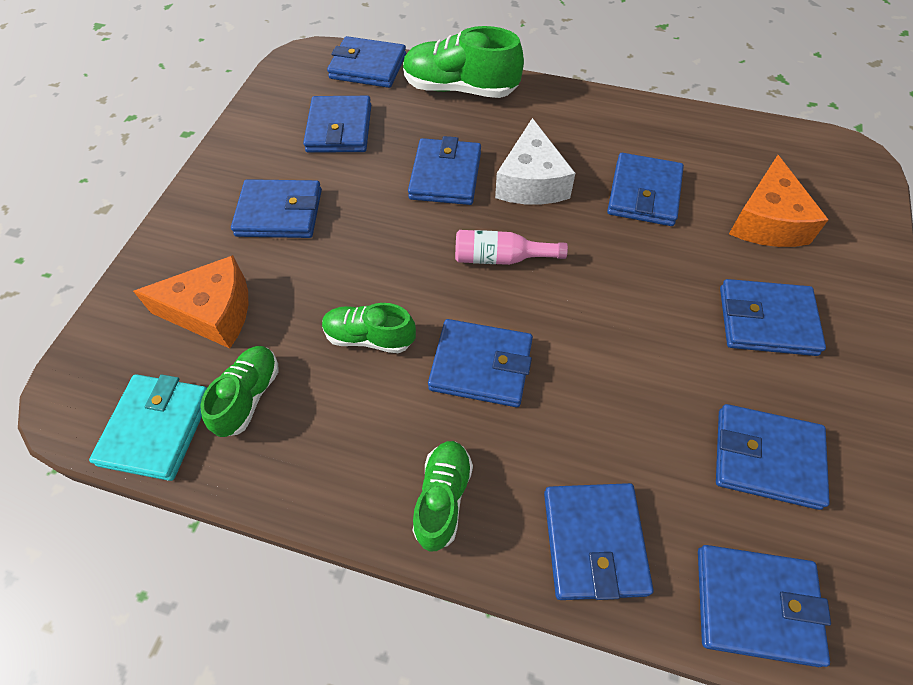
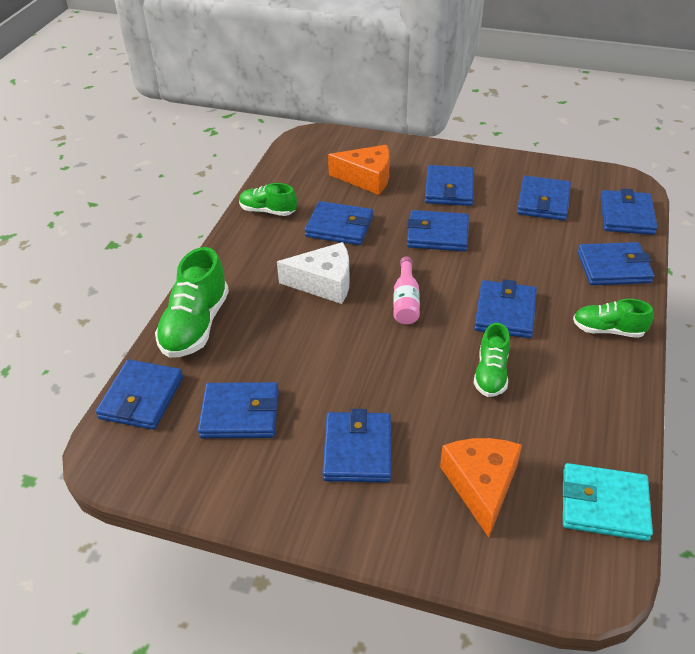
camera: 90 degrees left, 15 degrees down
green shoe [200,346,279,437] -> green shoe moved to [239,183,297,216]
blue wallet [408,136,481,205] -> blue wallet moved to [407,210,469,251]

